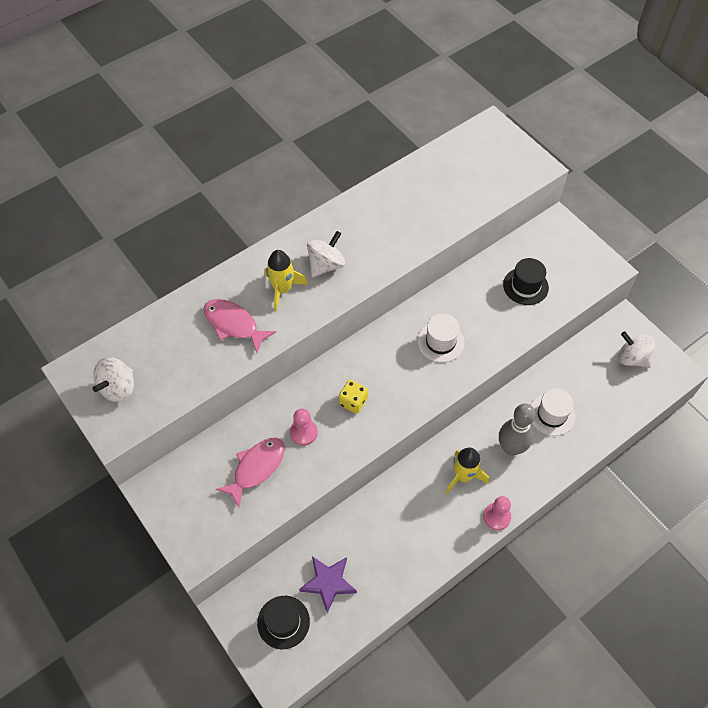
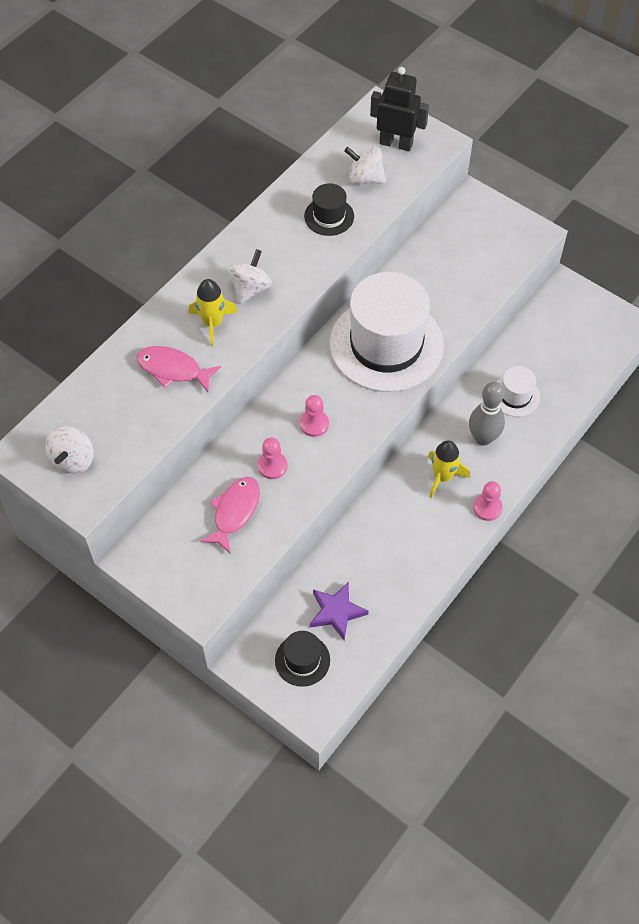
camera: 15 degrees left, 0 degrees up
yellow dice [339,380,368,414] -> pink pawn [300,395,329,437]
white hat [417,314,465,362] -> white hat [330,272,444,392], size x2.26
black hat [503,258,549,305] -> black hat moved to [304,183,354,236]
white spinning top [618,331,655,368] -> white spinning top moved to [344,147,386,184]
none -> black robot [370,67,429,151]

